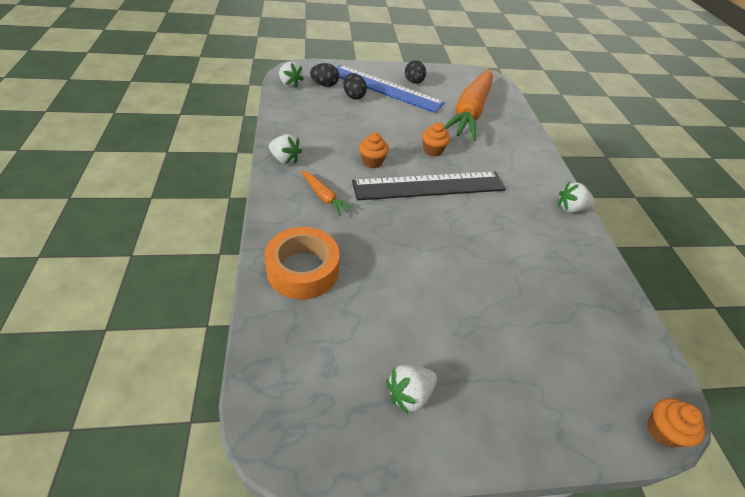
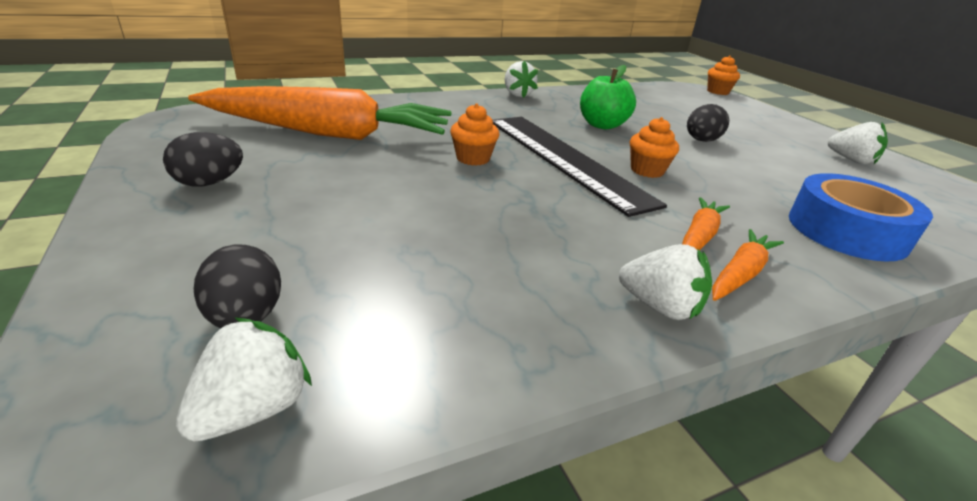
camera: 105 degrees left, 15 degrees down
orange tape [264,227,339,299] -> blue tape [789,173,933,262]
white strawberry [269,134,302,164] -> white strawberry turned 105 degrees clockwise [619,244,712,320]
blue ruler [336,65,444,113] -> none
black egg [343,73,367,100] -> black egg moved to [687,104,729,142]
orange cupcake [359,133,389,168] -> orange cupcake moved to [630,117,679,178]
none -> green apple [580,65,636,129]
none -> orange carrot [712,229,784,301]

